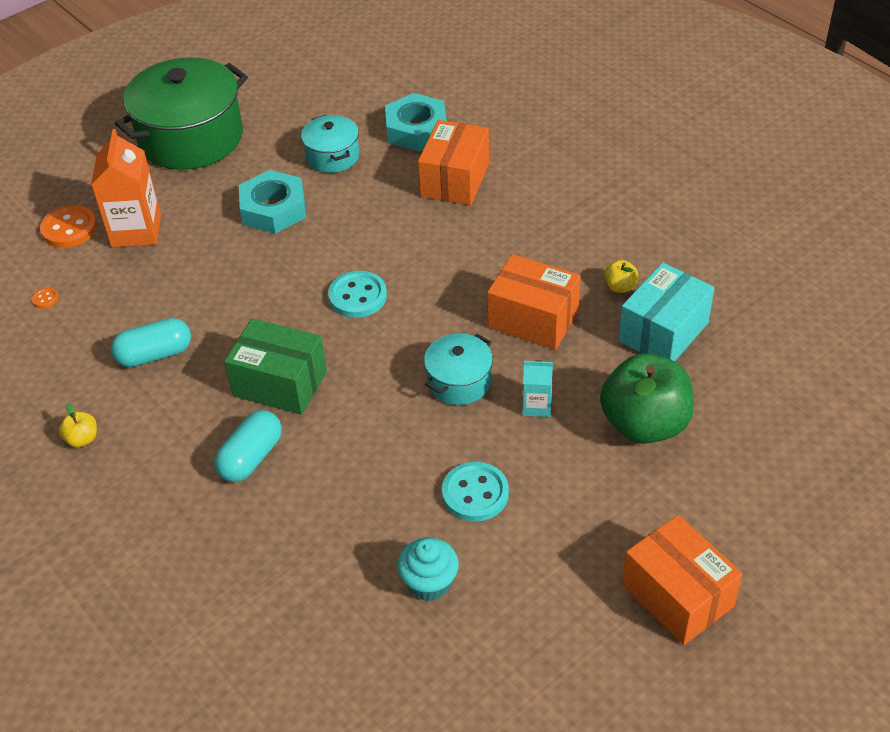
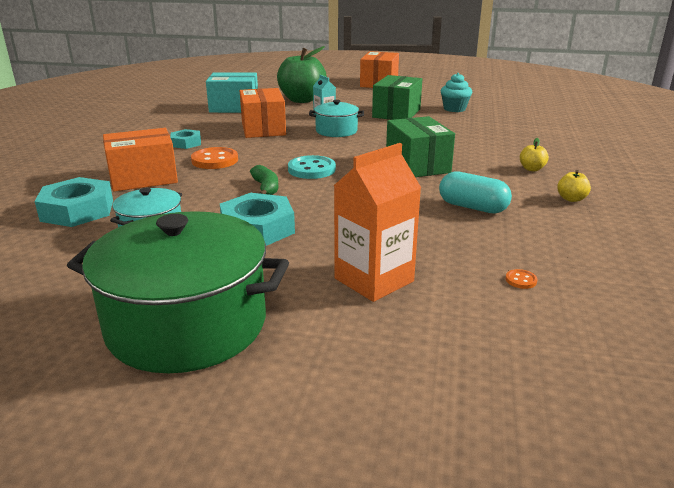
camera: 130 degrees left, 20 degrees down
orange button [40,205,97,248] -> orange button moved to [191,147,238,169]
turquoise capsule [214,410,282,482] -> none
turquoise button [442,462,509,522] -> green box [372,75,422,120]
yellow apple [604,260,638,293] -> yellow apple moved to [520,138,549,171]
none -> turquoise nut [170,129,201,149]
none -> green banana [250,165,278,195]

